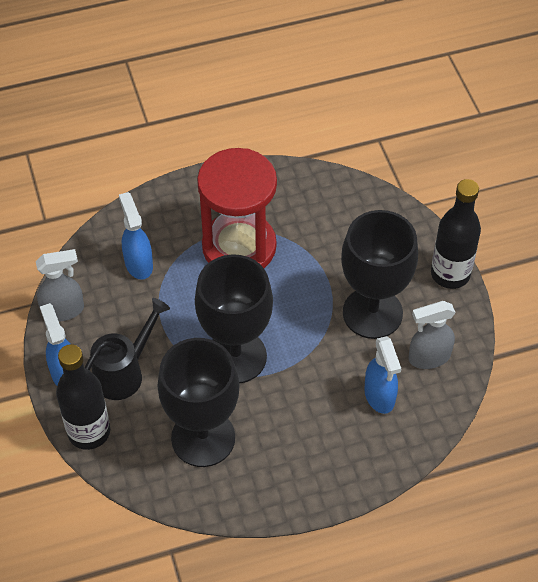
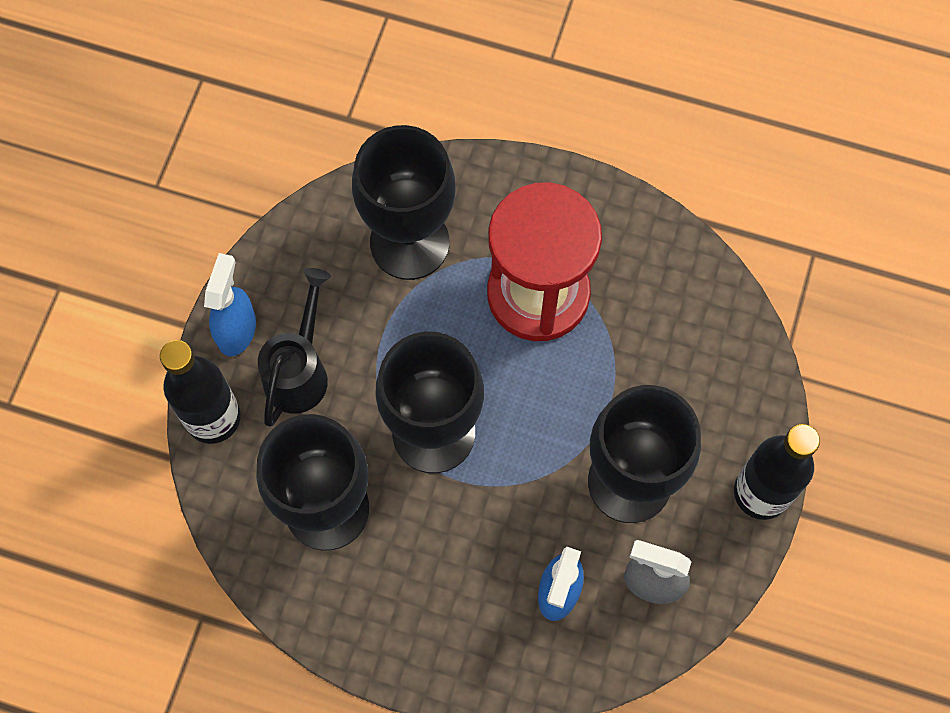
camera: 35 degrees right, 15 degrees up
grey spray bottle [36,249,84,322] -> none
black watering can [85,298,170,400] -> black watering can turned 60 degrees counterclockwise [258,268,331,427]
blue spray bottle [119,192,153,280] -> black goblet [352,125,456,280]

